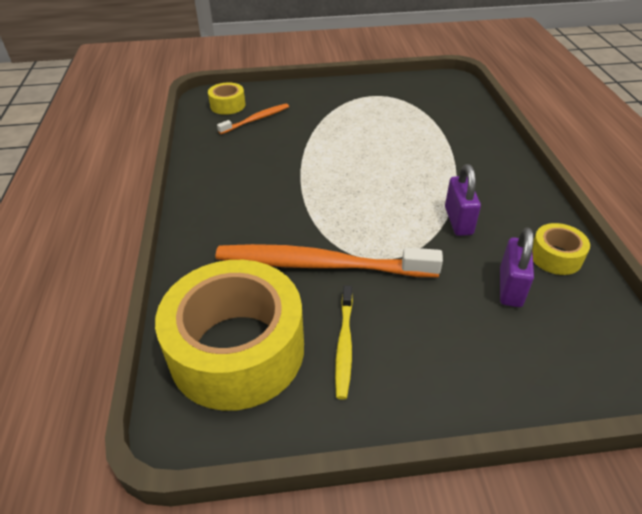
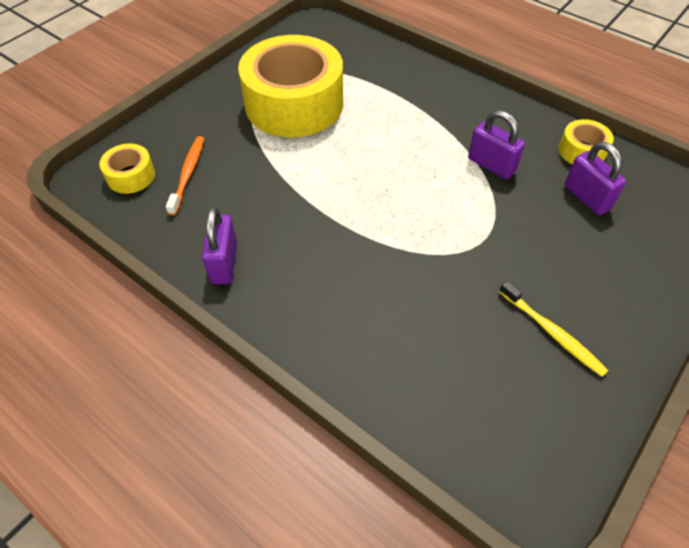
camera: 45 degrees left, 10 degrees up
yellow tape [155,260,304,411] -> yellow tape moved to [238,35,343,137]
orange toothbrush [215,244,443,277] -> none
none -> purple padlock [202,207,237,284]

